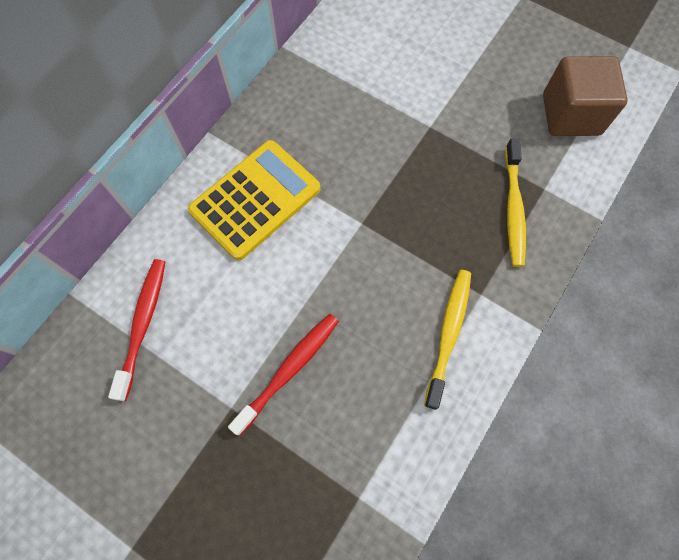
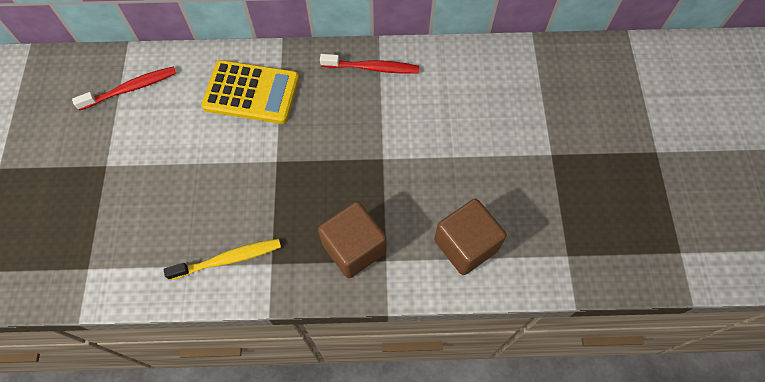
camera: 55 degrees right, 5 degrees down
red toothbrush [228,314,339,436] -> red toothbrush moved to [320,54,419,74]
yellow toothbrush [505,138,526,267] -> brown cube [318,201,387,278]

